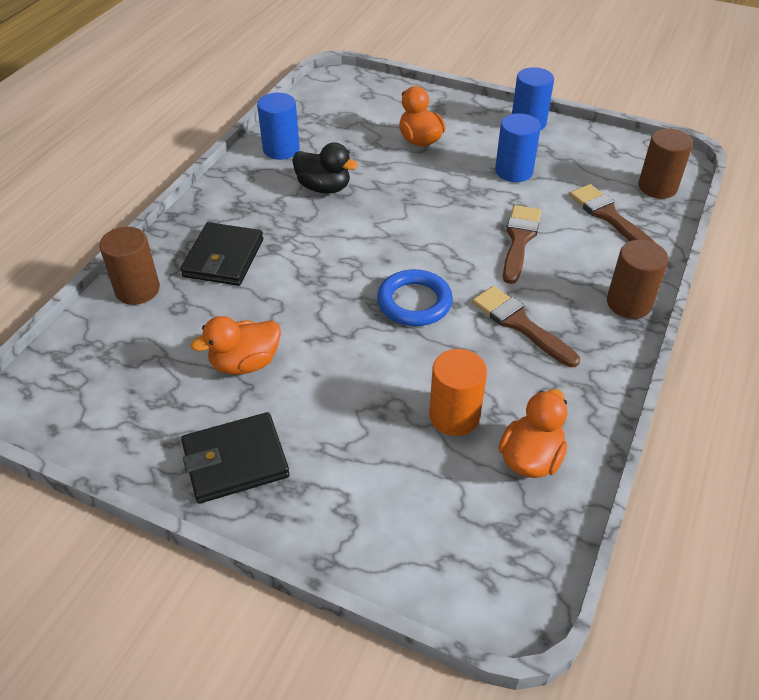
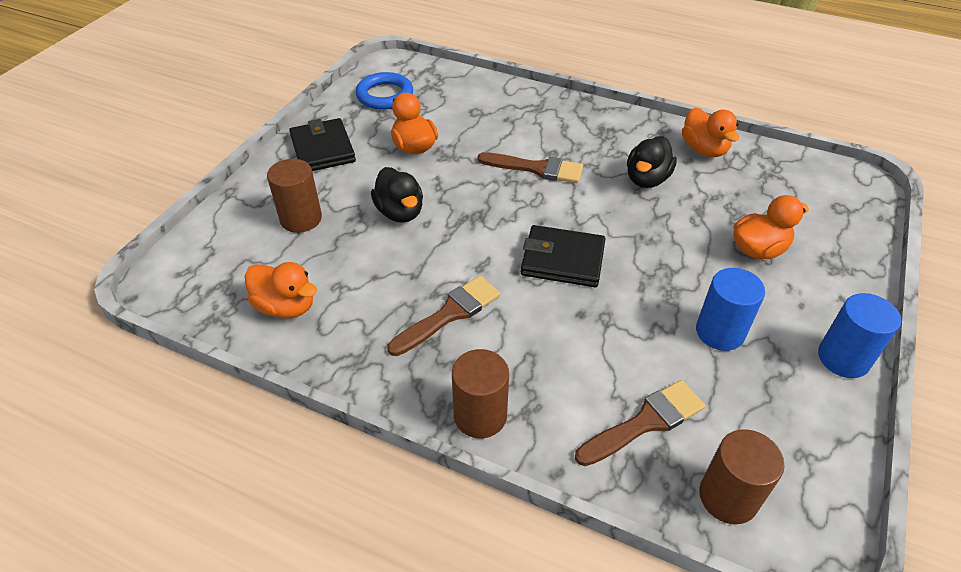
camera: 90 degrees right, 0 degrees up
brown cylinder [99,227,160,305] -> brown cylinder moved to [267,159,322,233]
black wallet [180,222,263,286] -> black wallet moved to [521,225,606,287]
blue cylinder [257,93,300,160] -> orange duck [682,107,739,157]
blue ring [377,269,453,326] -> blue ring moved to [356,72,413,110]
orange cylinder [429,349,487,436] -> none
brown brush [503,205,541,284] -> brown brush moved to [477,152,583,183]
none -> black duck [371,167,423,223]

